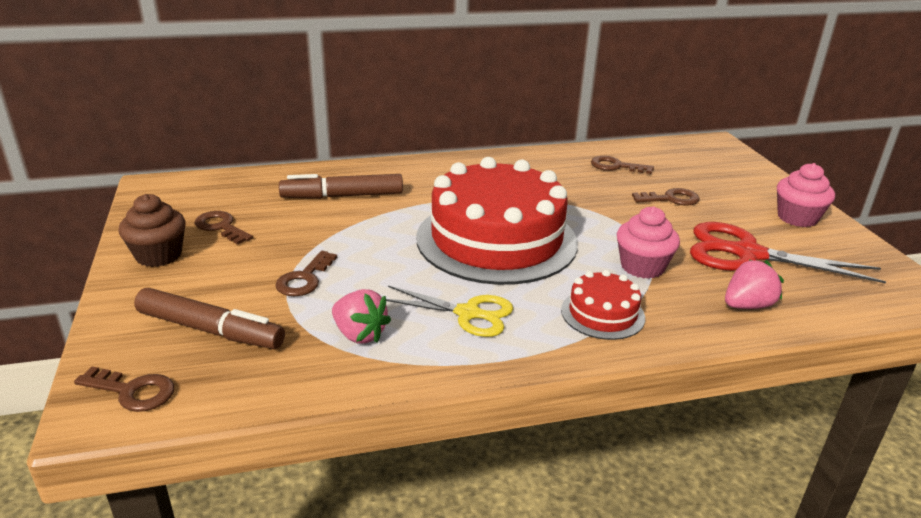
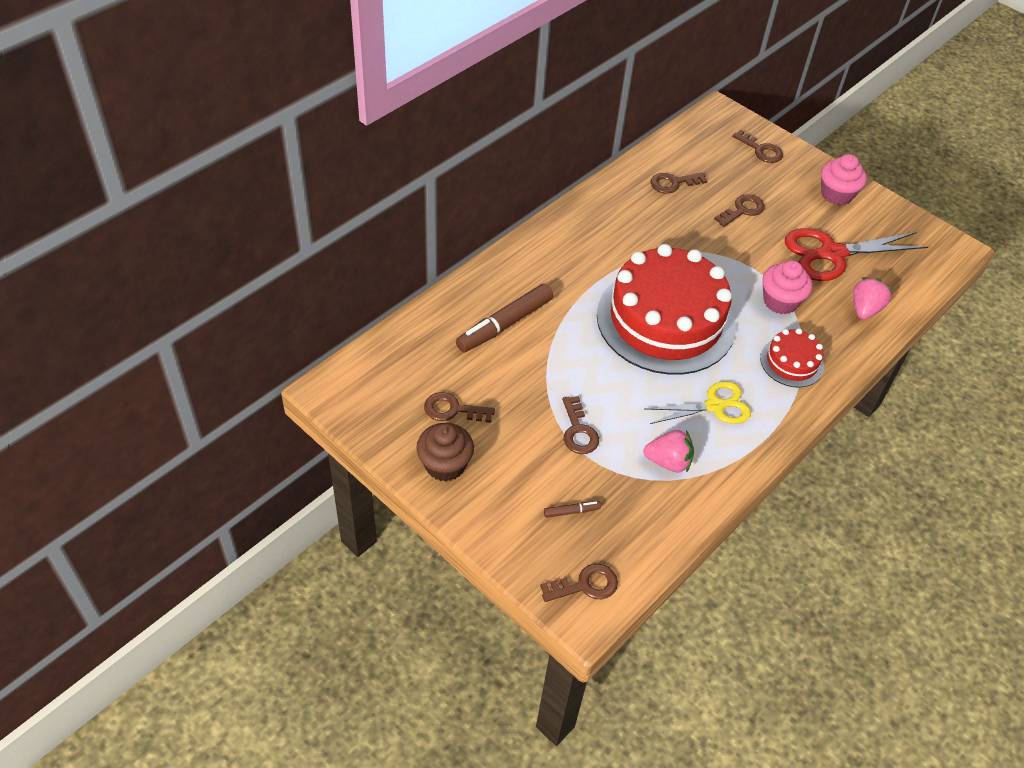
camera: 35 degrees left, 20 degrees up
brown marker [134,288,285,349] -> brown marker [544,501,601,518], size x0.43
none -> brown key [732,130,783,163]

